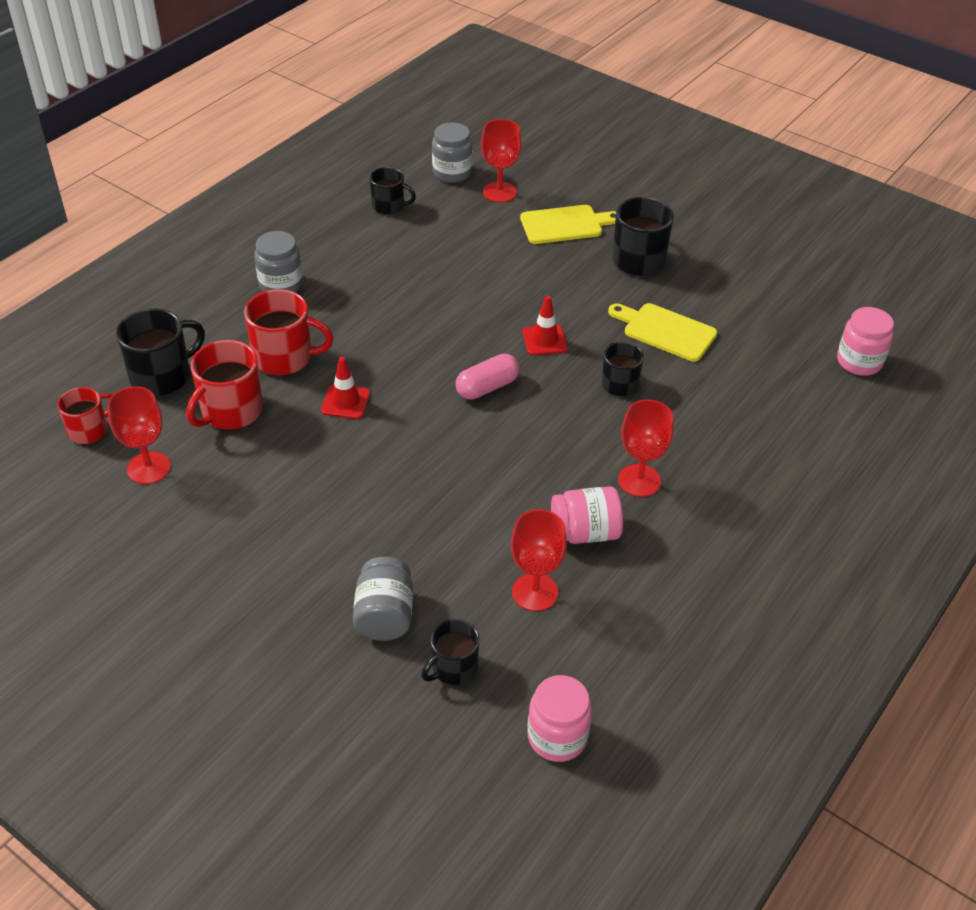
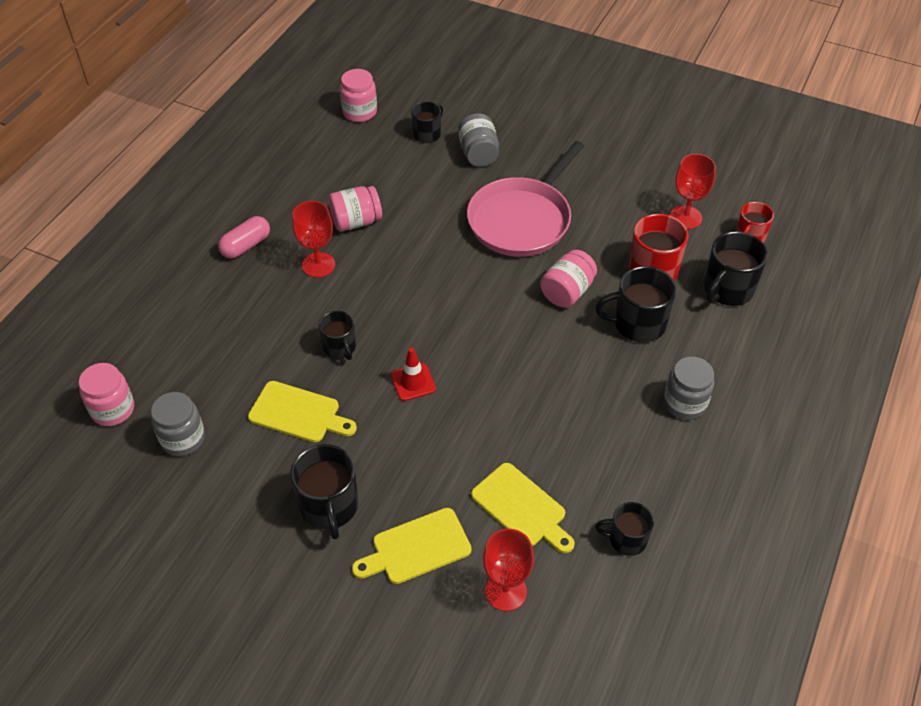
camera: 170 degrees right, 5 degrees up
red mug [244,289,334,375] -> black mug [595,266,676,342]
red traffic cone [321,357,370,419] -> pink jar [540,250,597,308]
grey jar [432,123,473,183] -> grey jar moved to [151,392,205,456]
pink capsule [455,354,520,400] -> pink capsule moved to [218,216,270,259]
red goblet [511,509,567,611] -> none
none -> pink pan [467,141,584,257]
none -> yellow cutting board [471,463,575,553]

